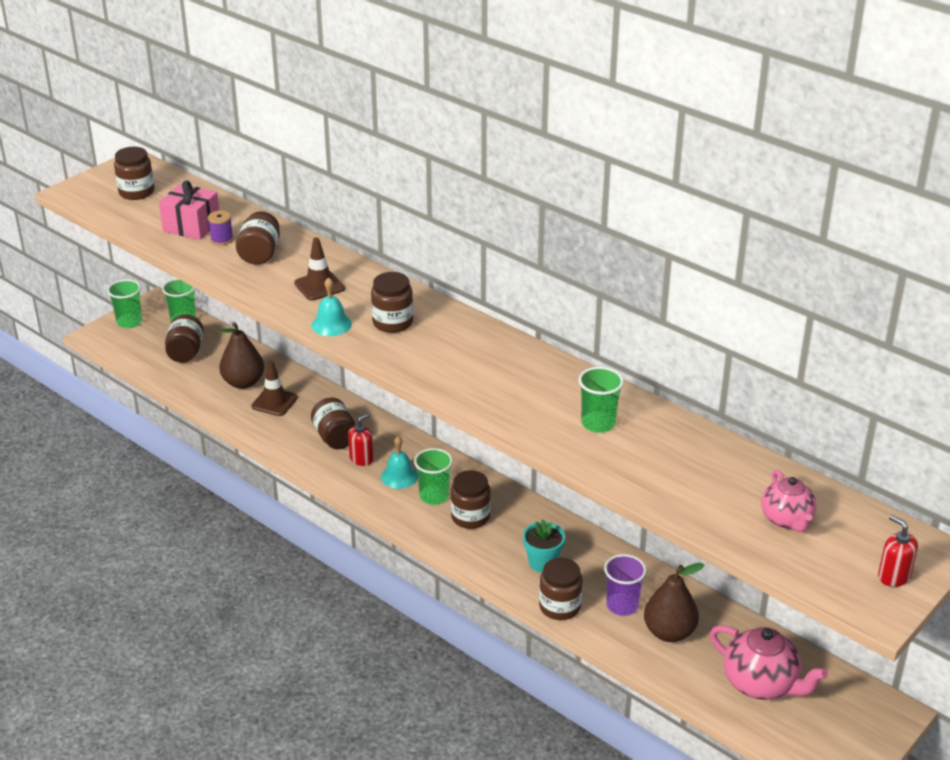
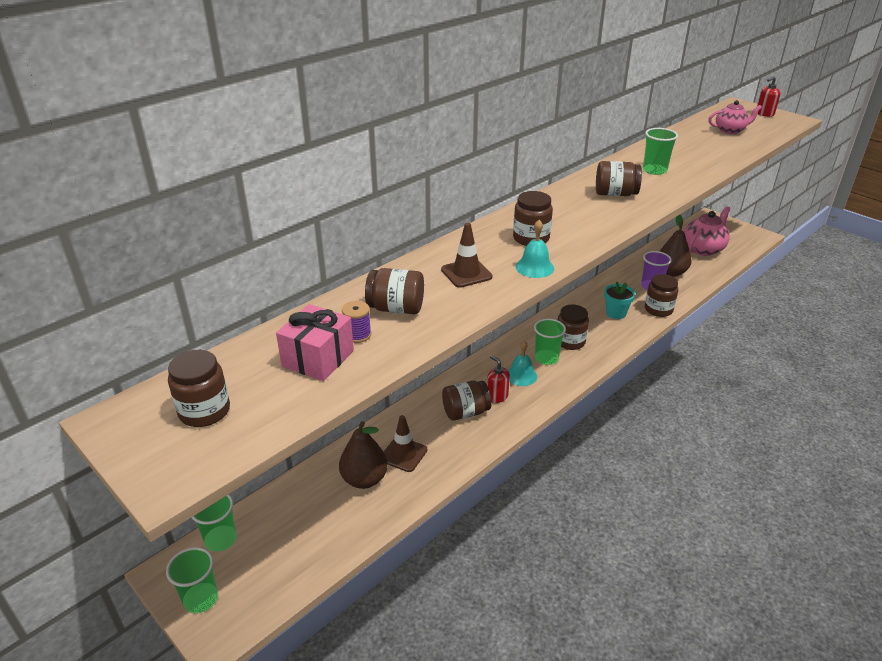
camera: 85 degrees left, 0 degrees up
brown jar [165,314,204,363] -> brown jar moved to [596,161,642,196]

